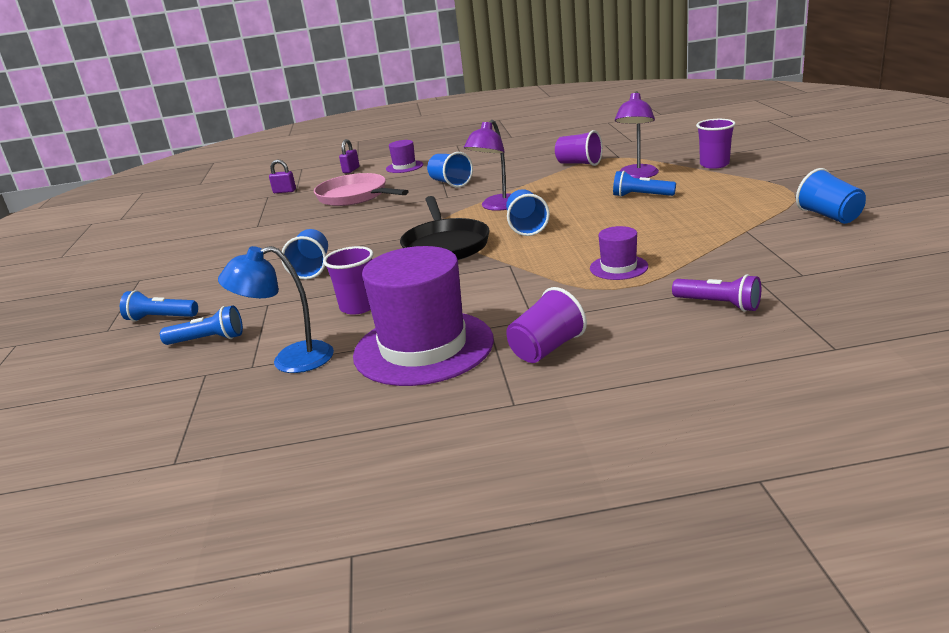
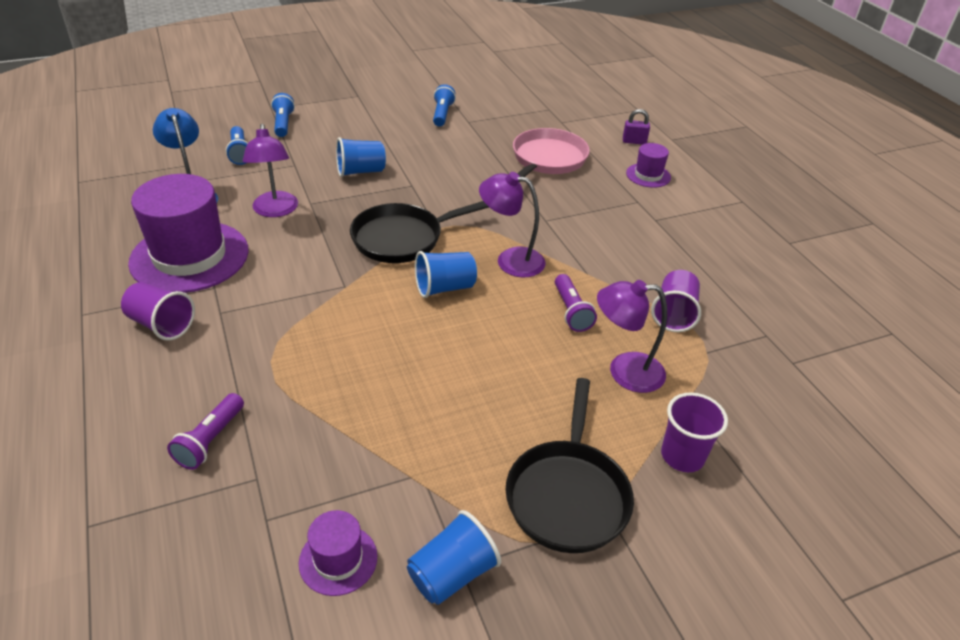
camera: 70 degrees right, 15 degrees up
purple padlock [269,159,296,193] -> none
purple cup [323,246,374,315] -> purple lamp [243,124,298,217]
blue cup [427,152,473,188] -> none
purple hat [590,226,648,280] -> purple hat moved to [299,510,377,596]
blue flashlight [613,171,676,197] -> blue flashlight moved to [433,84,456,127]
none -> black pan [505,378,634,553]
none -> purple flashlight [555,274,597,332]

